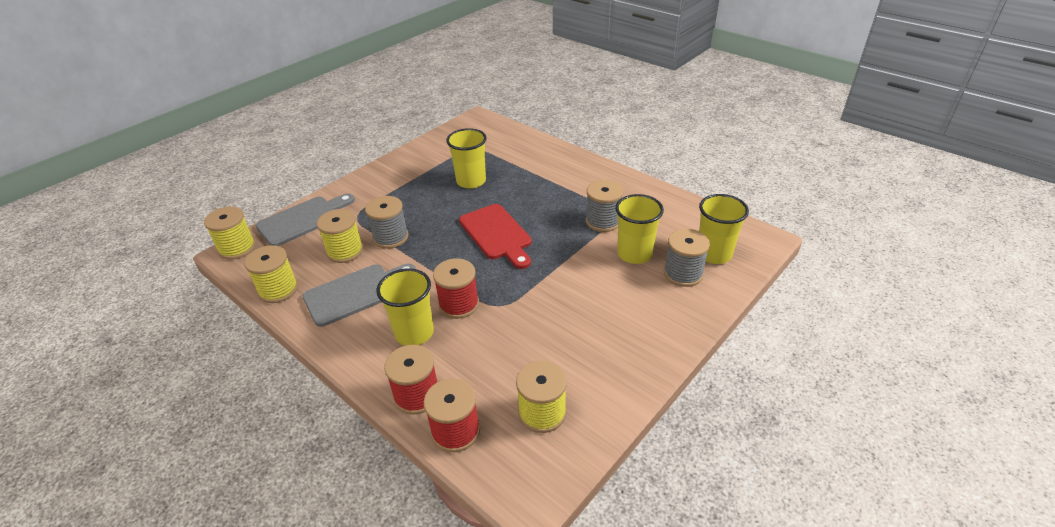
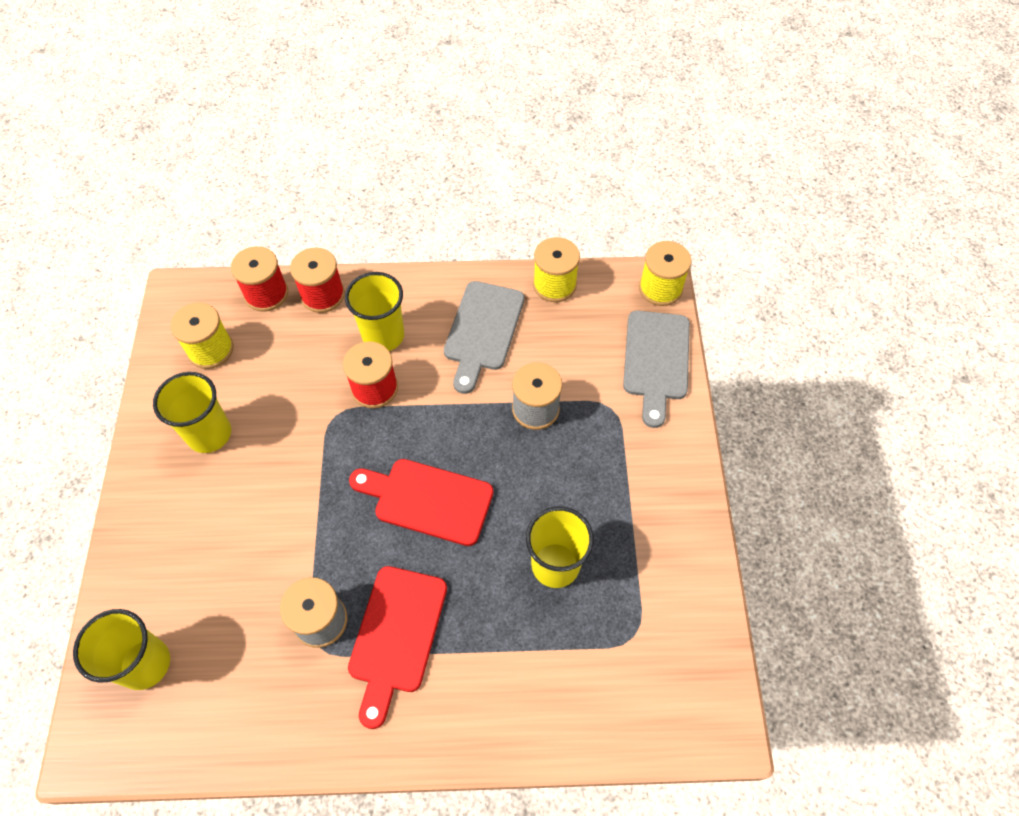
camera: 135 degrees right, 20 degrees up
yellow spool [317,209,363,263] -> none
yellow cup [615,194,664,264] -> yellow cup moved to [153,372,231,453]
grey spool [664,229,710,287] -> none
none -> red cutting board [348,566,447,729]

